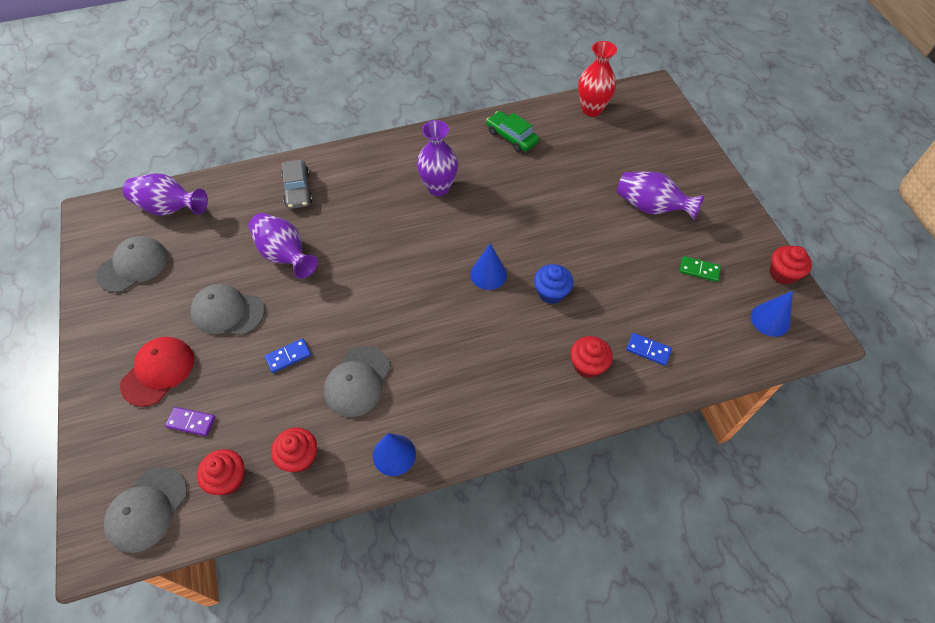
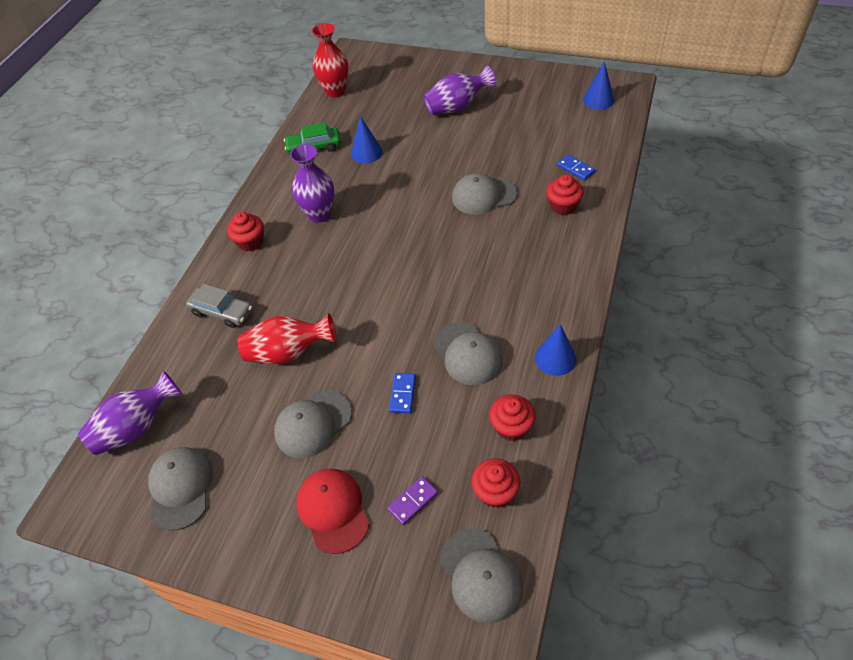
camera: 50 degrees left, 5 degrees down
purple vase [249,213,318,279] -> red vase [238,313,336,364]
blue cone [470,244,507,290] -> blue cone moved to [351,116,383,164]
blue cupcake [534,264,573,304] -> grey cap [452,173,518,215]
blue domino [626,333,672,366] -> blue domino turned 75 degrees clockwise [557,154,595,180]
green domino [679,256,721,282] -> none
red cupcake [769,246,812,285] -> red cupcake moved to [227,212,264,251]

